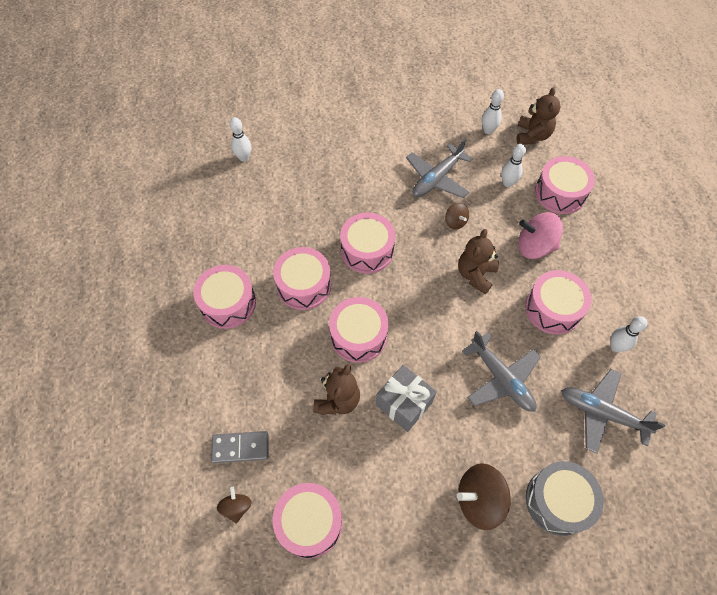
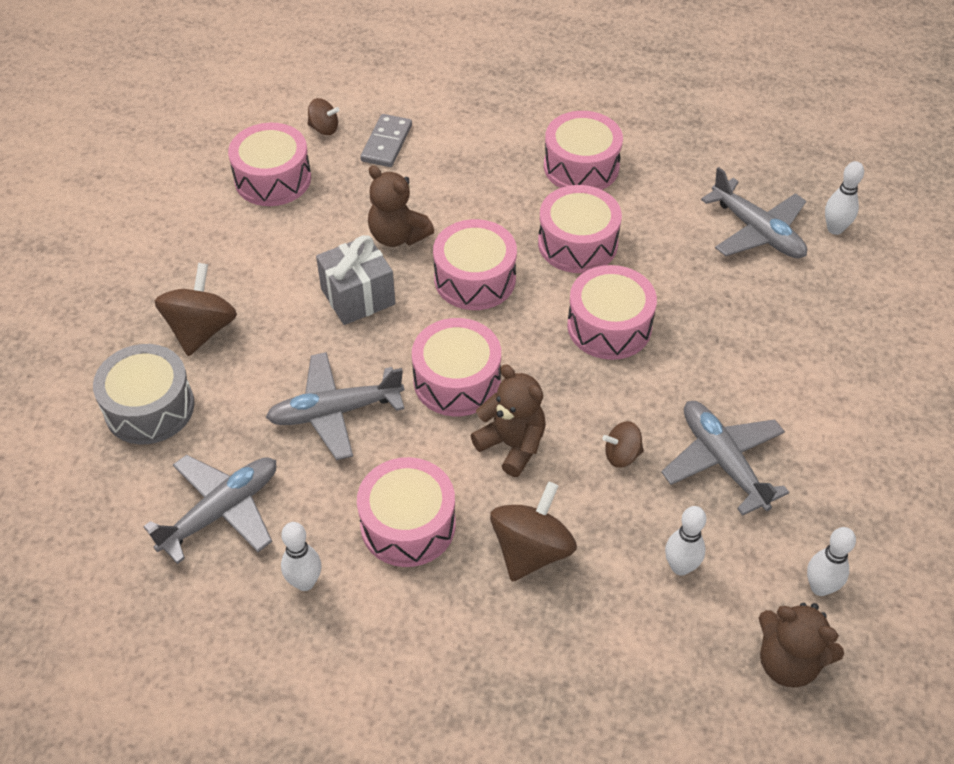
camera: 110 degrees right, 10 degrees down
pink spinning top [518,212,563,259] -> brown spinning top [490,481,577,582]
pink drum [535,156,595,214] -> pink drum moved to [412,318,501,416]
none -> grey plane [701,167,807,258]

